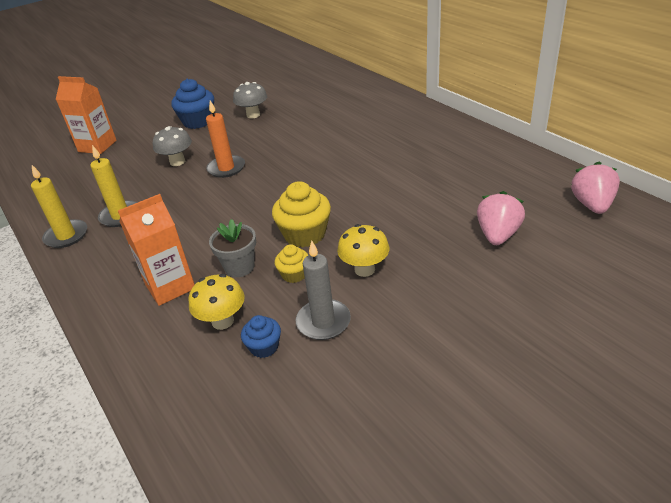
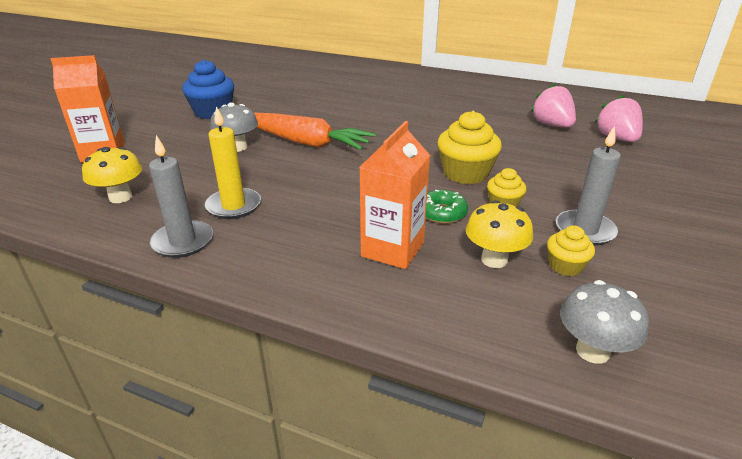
camera: 35 degrees left, 5 degrees down
yellow candle [31,165,87,248] -> grey candle [149,135,213,258]
orange candle [206,100,245,178] -> orange carrot [254,113,376,150]
grey flower pot [209,219,256,277] -> green donut [426,190,468,224]
grey mushroom [233,82,267,118] -> grey mushroom moved to [560,280,649,364]
blue cupcake [241,315,281,358] -> yellow cupcake [547,225,595,276]
yellow mushroom [337,224,390,277] -> yellow mushroom moved to [82,147,142,203]
pink strawberry [571,161,620,214] -> pink strawberry moved to [530,83,576,128]

